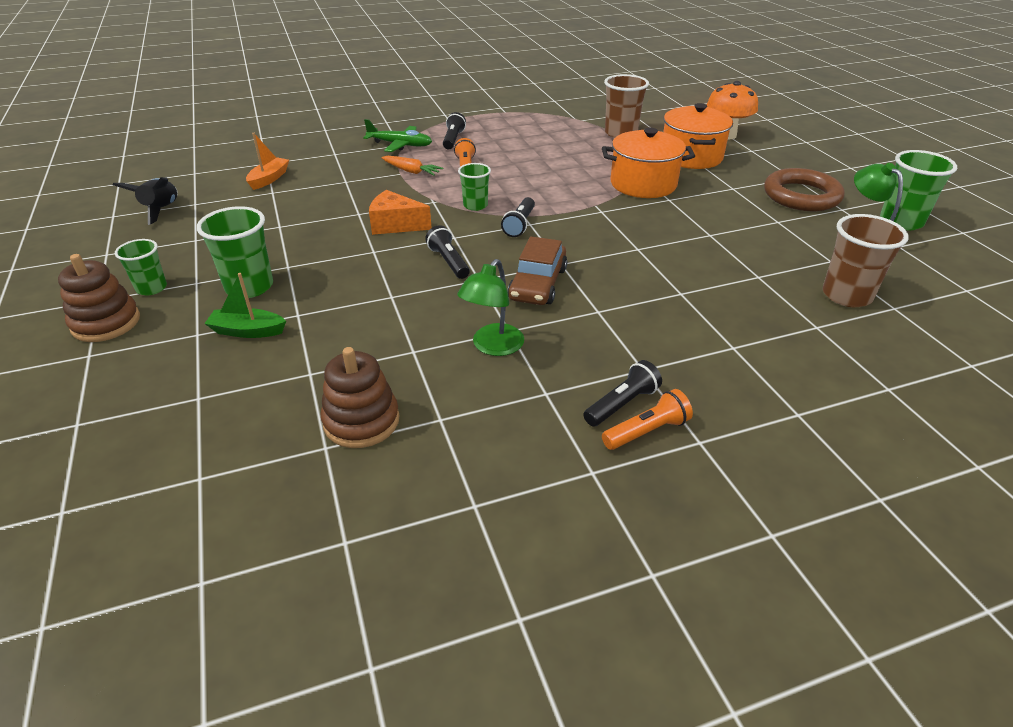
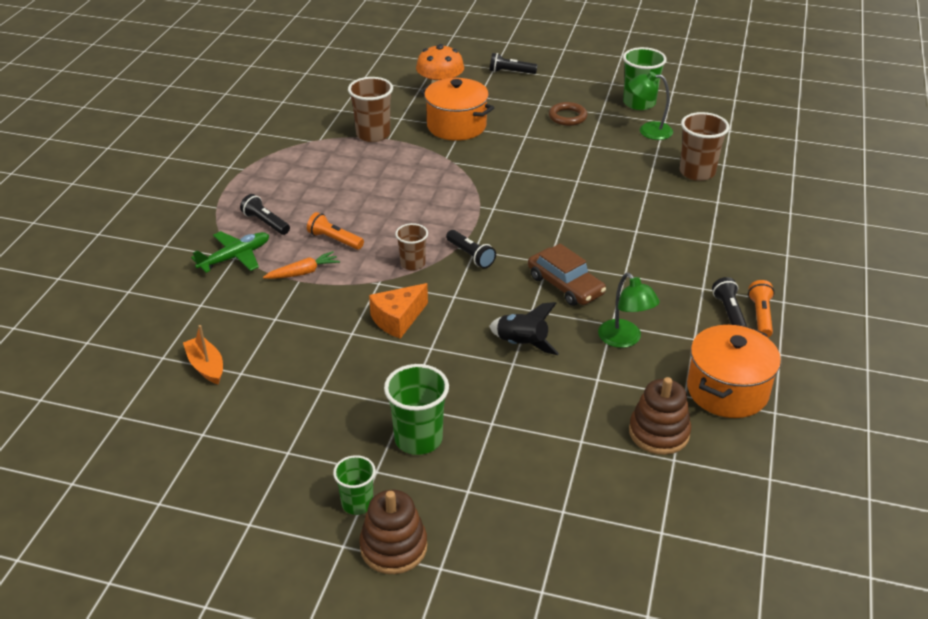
camera: 55 degrees left, 0 degrees up
black rocket [113,177,178,225] -> black rocket moved to [489,302,559,355]
green boat [204,273,286,338] -> none
black flashlight [425,225,470,279] -> black flashlight moved to [490,53,538,74]
green cup [458,163,491,211] -> brown cup [395,223,428,271]
orange pot [602,128,695,198] -> orange pot moved to [687,325,781,418]
brown ring [764,168,845,211] -> brown ring [549,102,587,126], size x0.59

